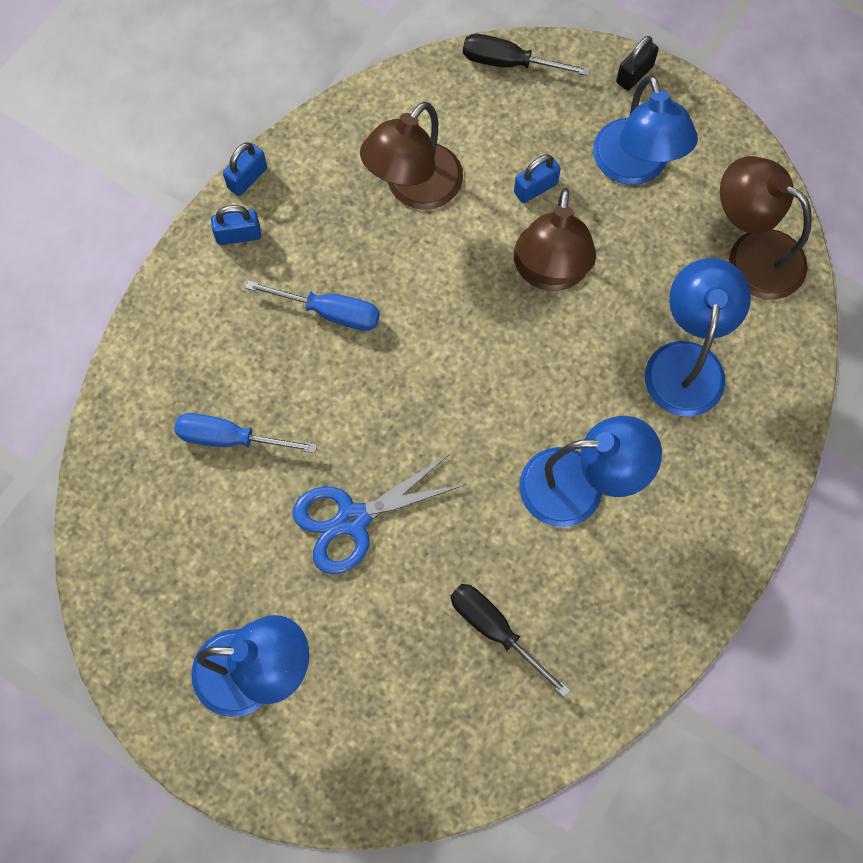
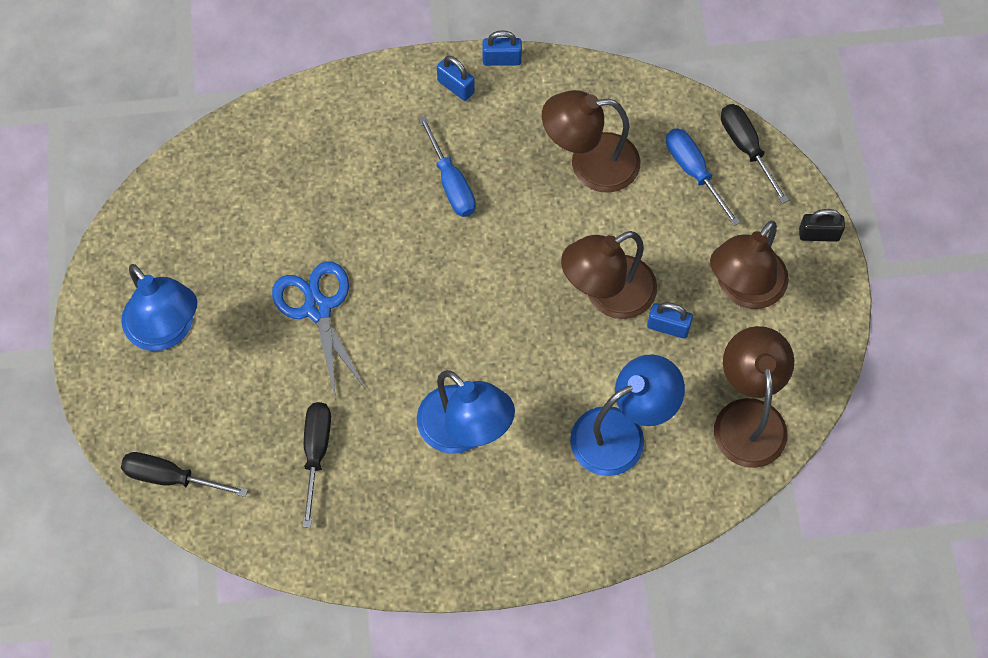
camera: 50 degrees right, 5 degrees down
blue screwdriver [174,413,317,453] -> blue screwdriver moved to [666,128,740,226]
blue scissors [293,454,466,574] -> blue scissors turned 45 degrees clockwise [272,261,365,396]
blue padlock [514,155,561,203] -> blue padlock moved to [647,302,693,339]
blue lamp [593,75,698,185] -> brown lamp [710,221,789,309]
none -> black screwdriver [121,452,248,497]

